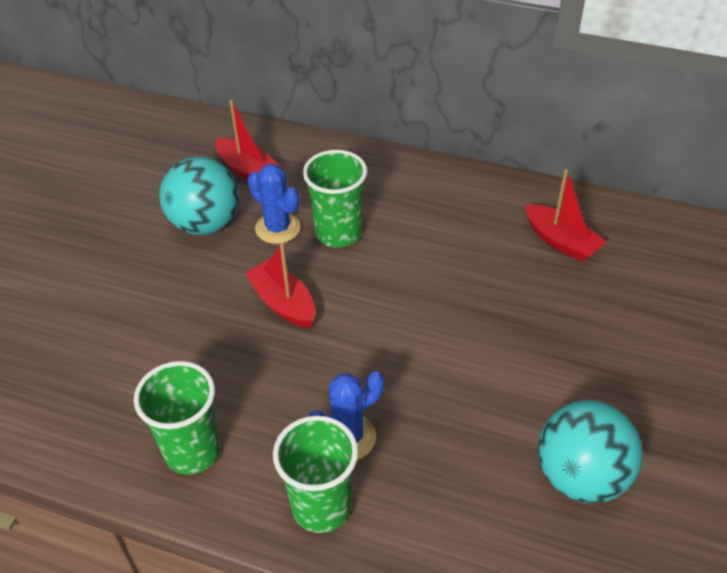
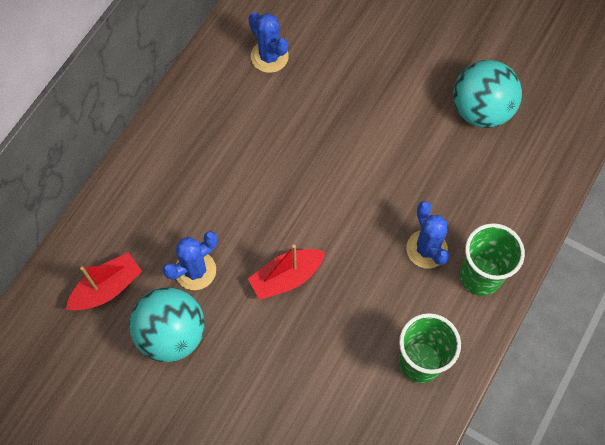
camera: 80 degrees left, 20 degrees up
green cup [303,150,367,248] -> none
red boat [525,169,606,262] -> blue cactus [248,12,289,73]

